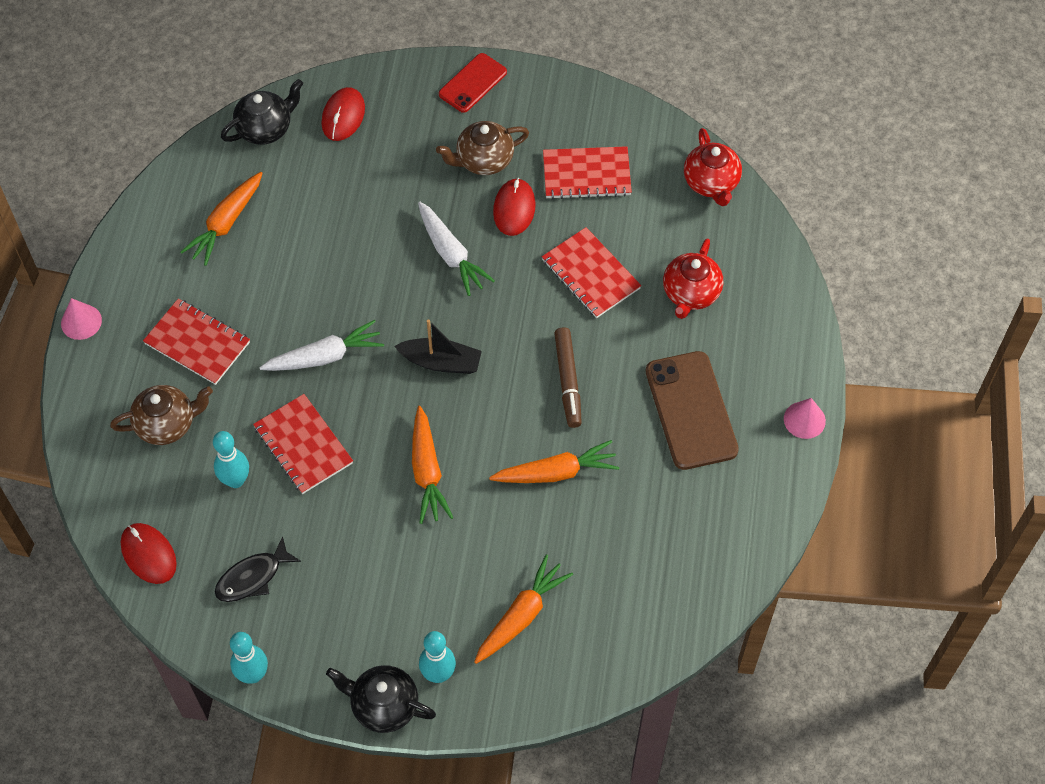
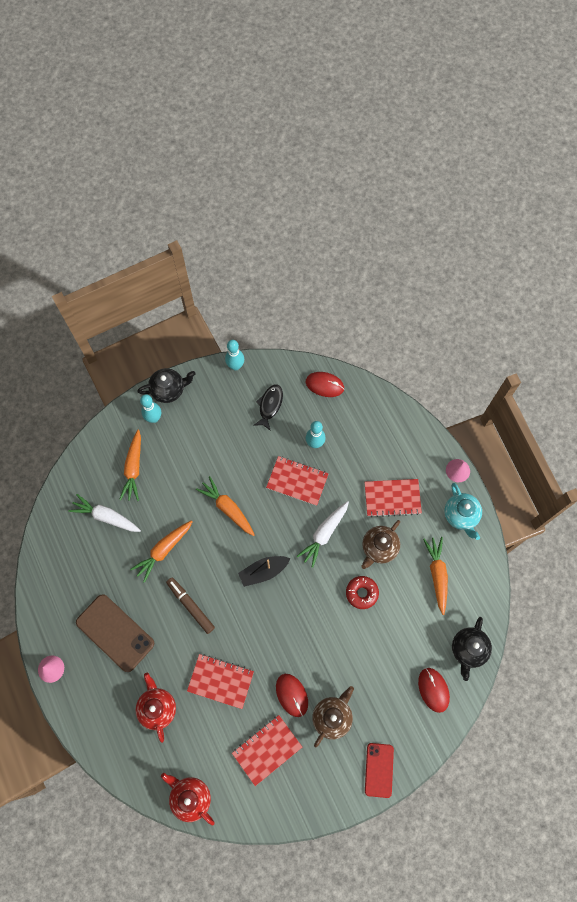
camera: 145 degrees right, 10 degrees up
brown teapot [110,385,213,445] -> brown teapot moved to [361,520,400,569]
white carrot [418,201,495,296] -> white carrot moved to [68,494,141,532]
none -> red donut [346,576,379,609]
none -> turquoise teapot [444,483,482,540]

